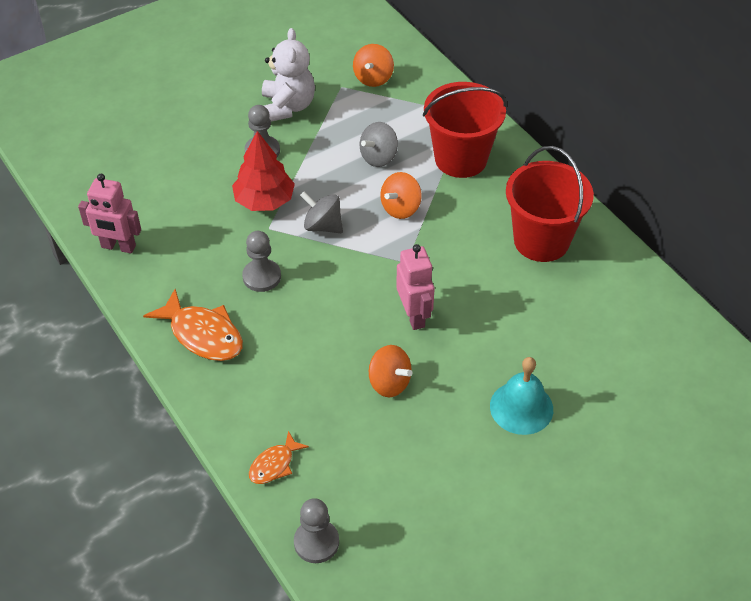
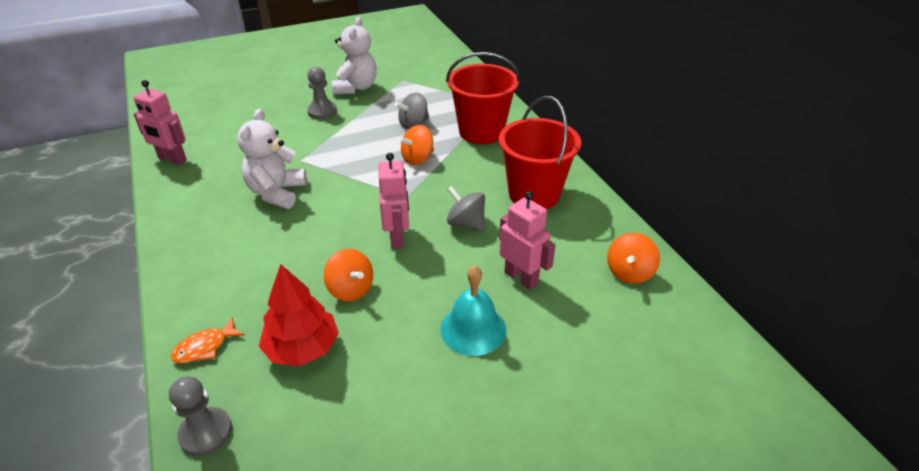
camera: 10 degrees right, 10 degrees down
orange fish [143,289,243,361] -> none
red tree [232,131,295,211] -> red tree moved to [259,264,339,366]
grey pawn [242,231,281,292] -> white teddy bear [237,109,307,209]
grey spinning top [300,191,343,233] -> grey spinning top moved to [447,186,485,232]
orange spinning top [353,44,394,87] -> orange spinning top moved to [607,233,660,284]
none -> pink robot [499,191,556,290]

